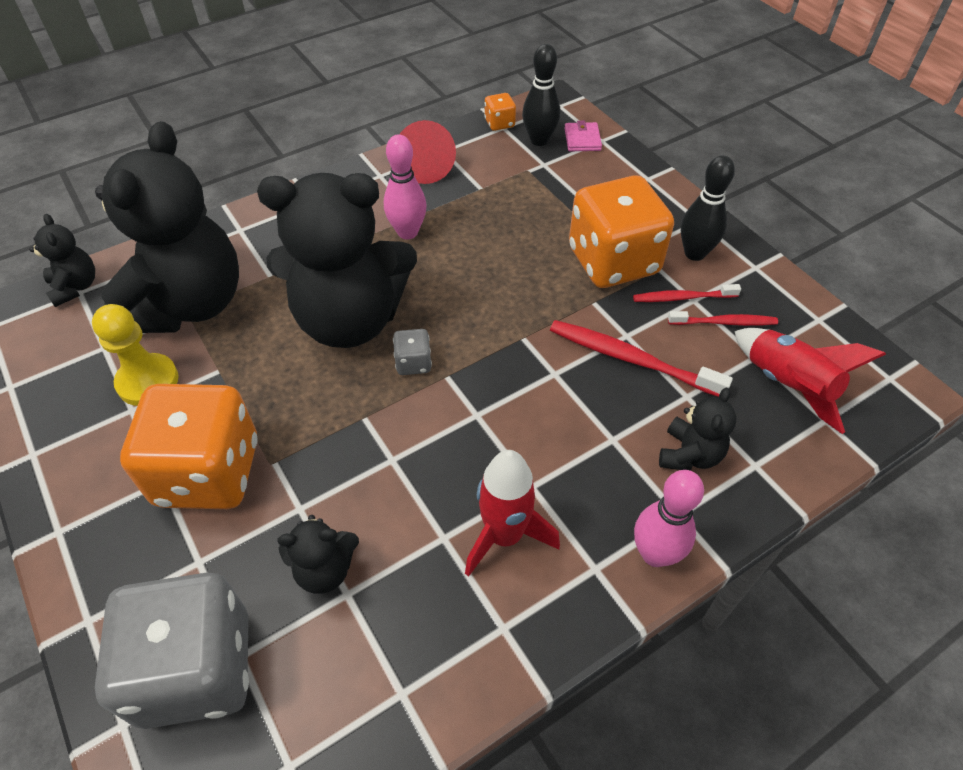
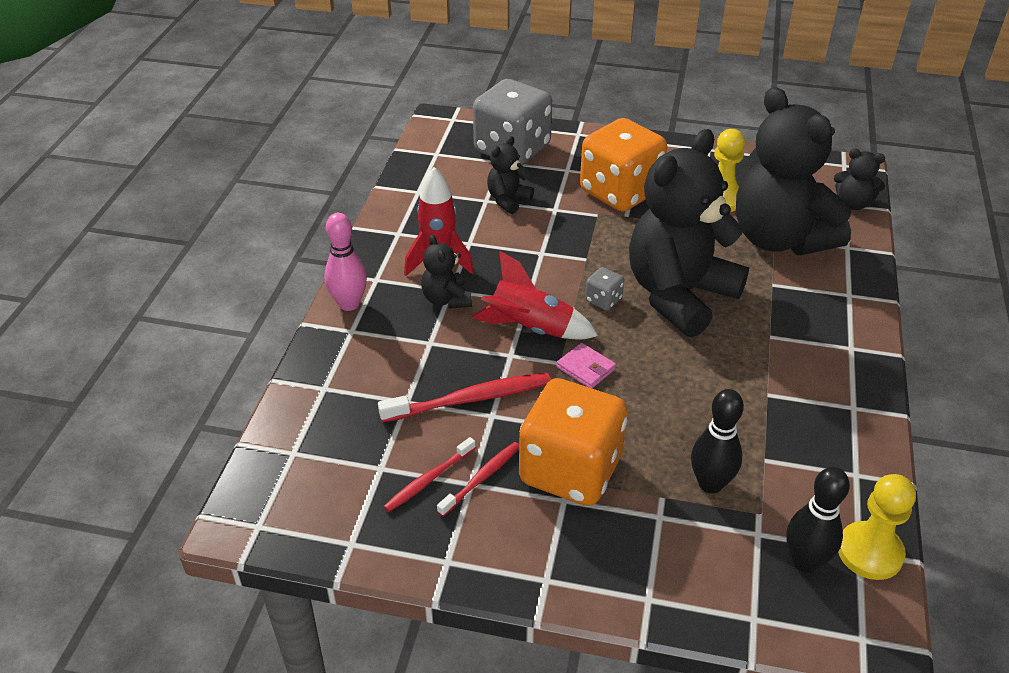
camera: 135 degrees right, 10 degrees down
pink bowling pin [384,134,427,239] -> none
red cone [400,120,456,184] -> none
orange dice [484,93,516,131] -> yellow pawn [838,474,916,580]
pink wallet [564,121,602,151] -> pink wallet moved to [556,343,616,388]
black teddy bear [659,387,736,471] -> black teddy bear moved to [421,234,472,309]
black bowling pin [681,155,735,261] -> black bowling pin moved to [691,389,744,493]
red rocket [734,328,886,434] -> red rocket moved to [472,251,598,339]

